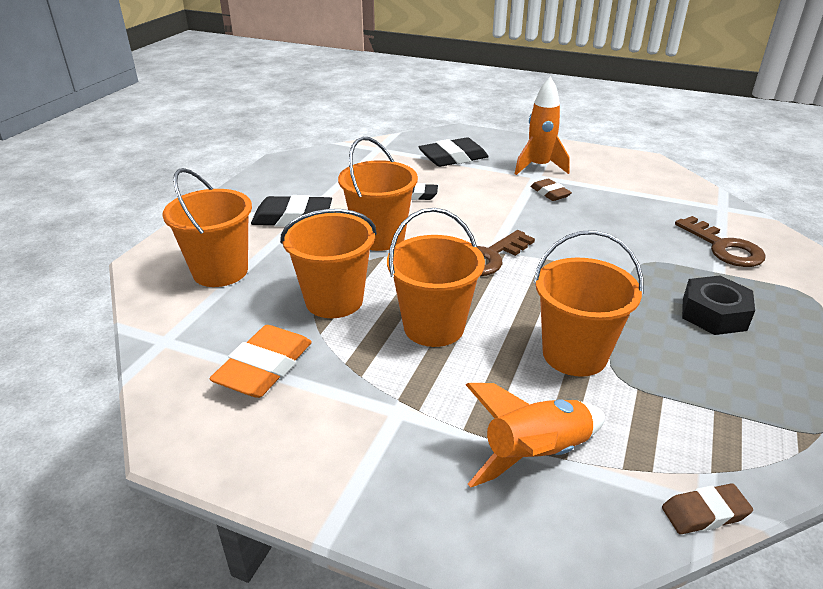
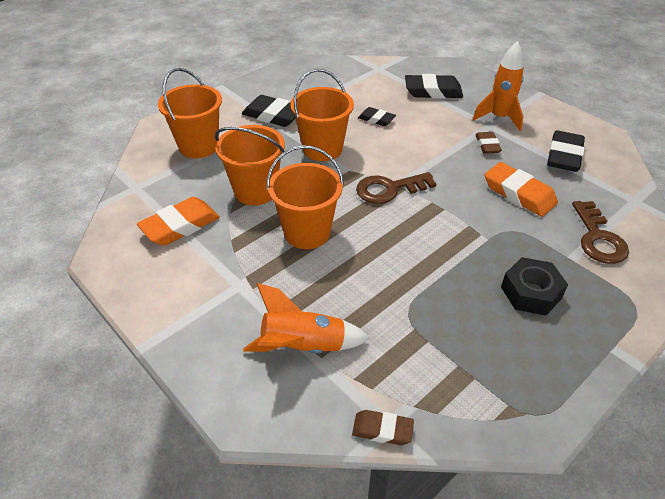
camera: 25 degrees right, 10 degrees up
orange bucket [533,230,644,377] -> none
none -> orange eraser [484,162,558,217]
none -> black eraser [547,131,585,172]

